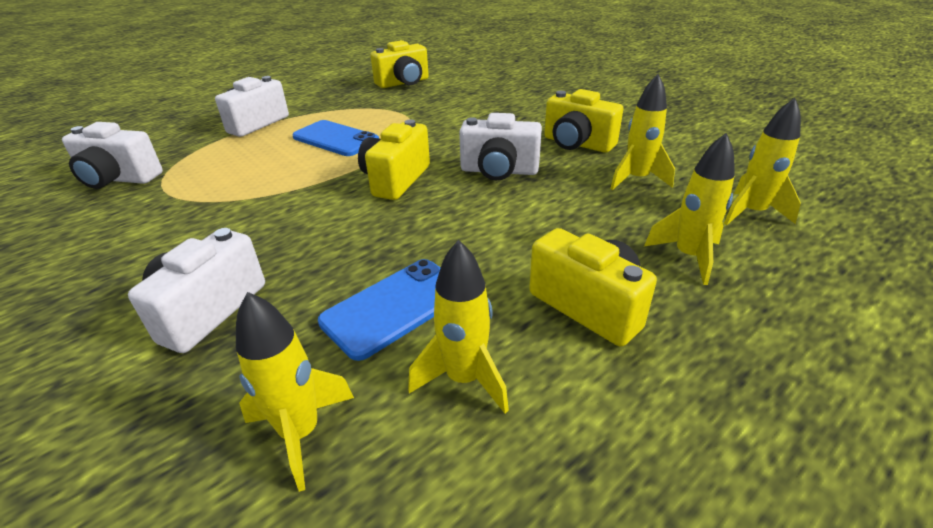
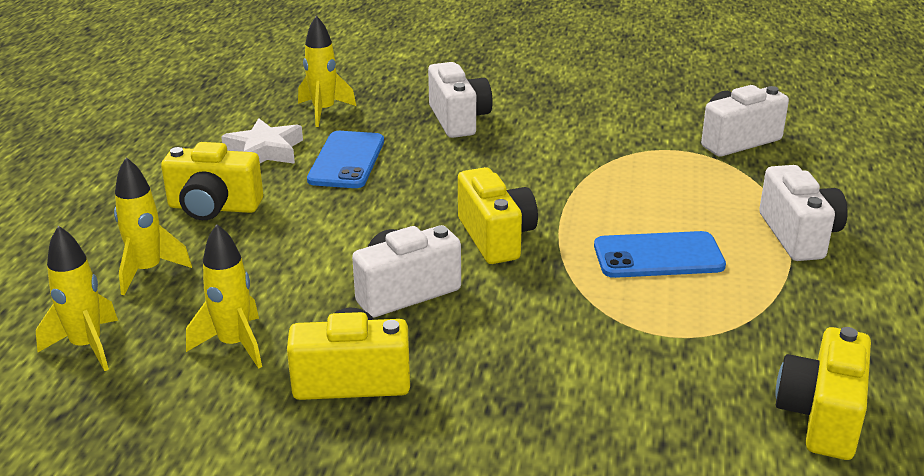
camera: 140 degrees right, 5 degrees down
yellow rocket [408,240,509,414] -> white star [221,118,303,164]

